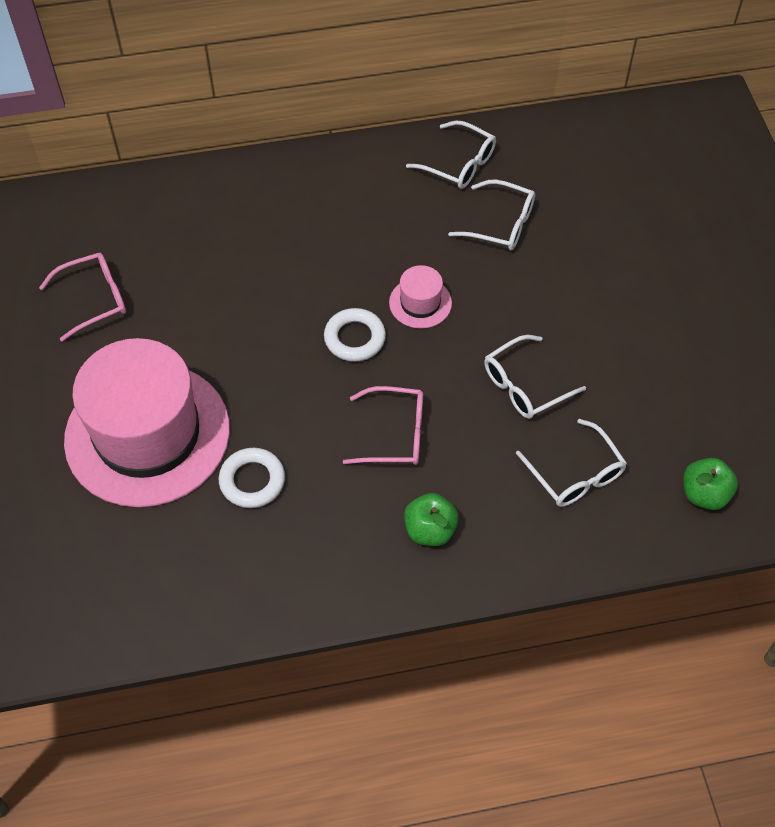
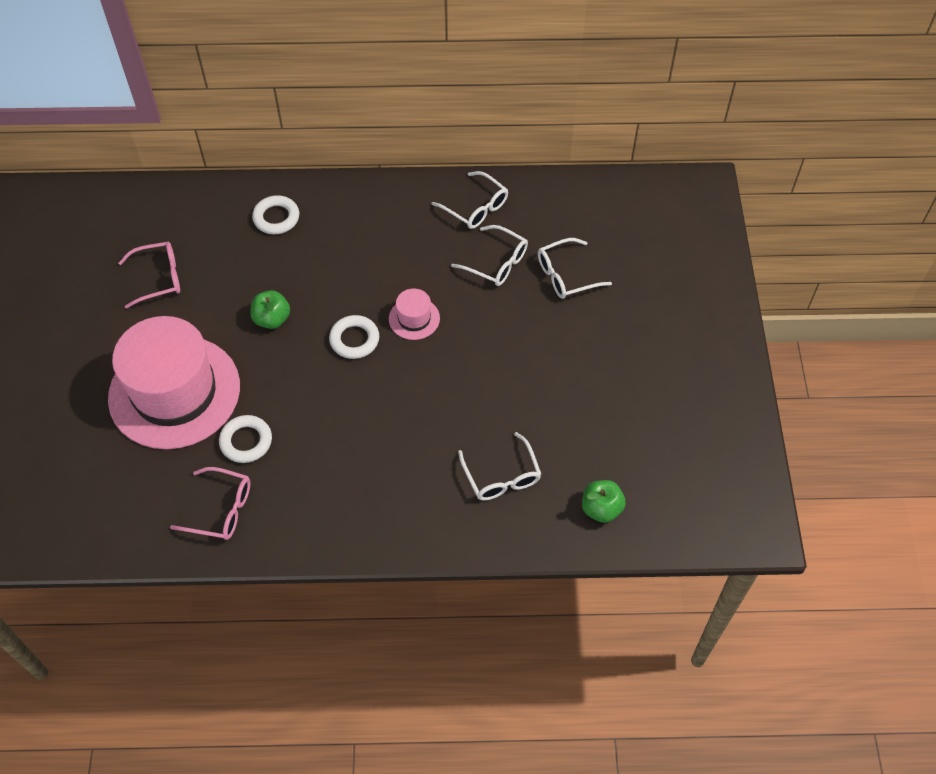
camera: 10 degrees right, 0 degrees up
pink glasses [343,386,423,465] -> pink glasses moved to [170,467,250,540]
green apple [404,493,459,546] -> green apple moved to [250,290,290,329]
white glasses [484,335,586,419] -> white glasses moved to [538,238,612,299]
none -> white ring [252,195,299,234]

